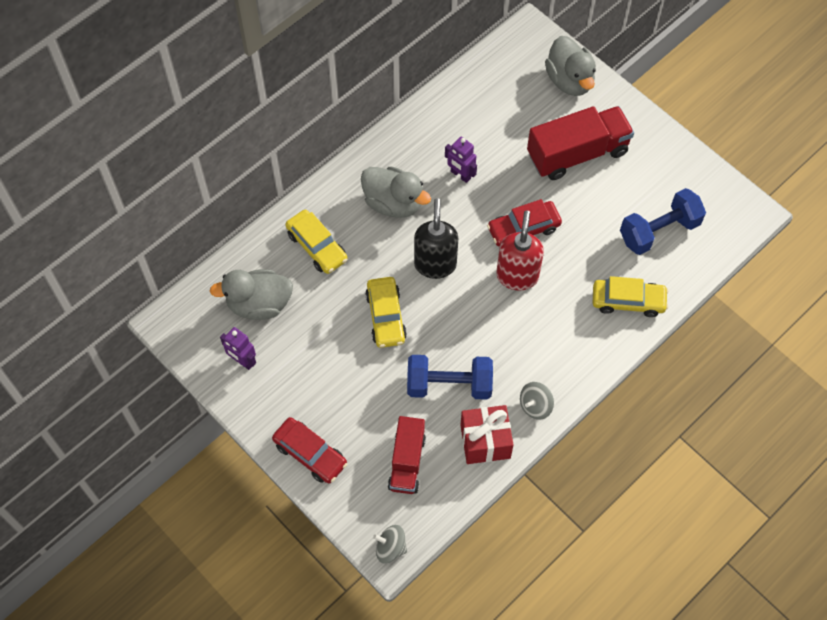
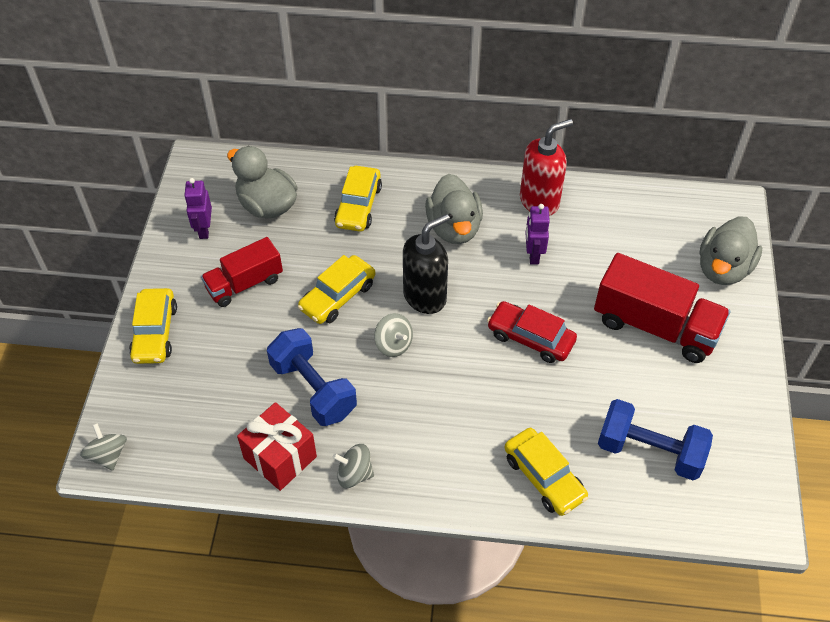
camera: 50 degrees right, 10 degrees down
red car [272,417,347,484] -> yellow car [129,288,177,364]
red truck [388,416,426,494] -> red truck moved to [201,237,283,307]
red soap dispenser [496,210,544,291] -> red soap dispenser moved to [520,119,573,216]
none -> grey spinning top [374,313,413,357]

